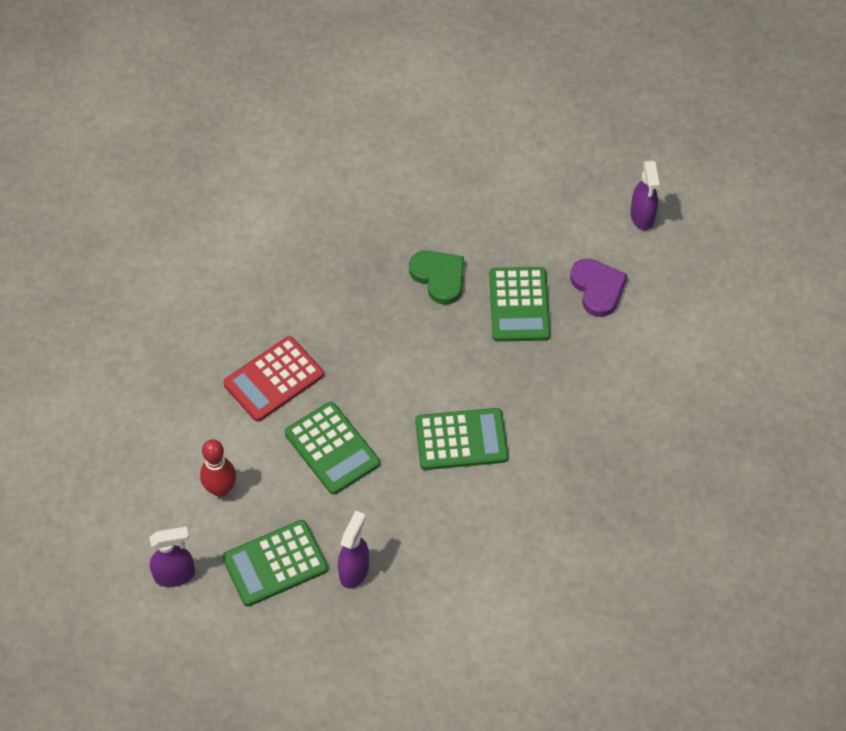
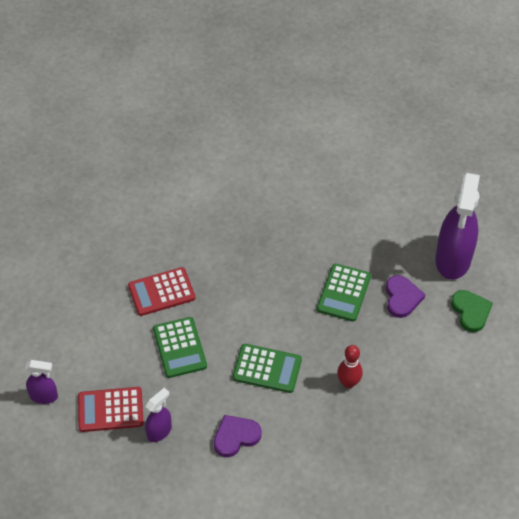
camera: 20 degrees right, 5 degrees down
red bowling pin [200,439,236,497] -> red bowling pin moved to [337,345,363,388]
green calculator [222,520,328,607] -> red calculator [78,387,143,432]
green heart [409,251,464,305] -> green heart moved to [451,290,493,332]
purple spray bottle [630,161,660,230] -> purple spray bottle [435,173,480,280], size x2.08
none -> purple heart [214,415,261,457]

